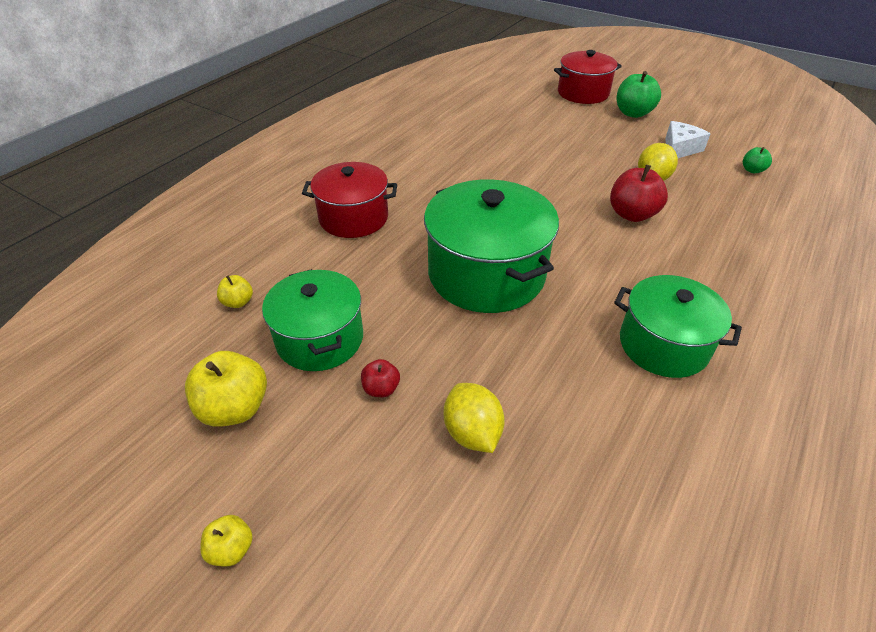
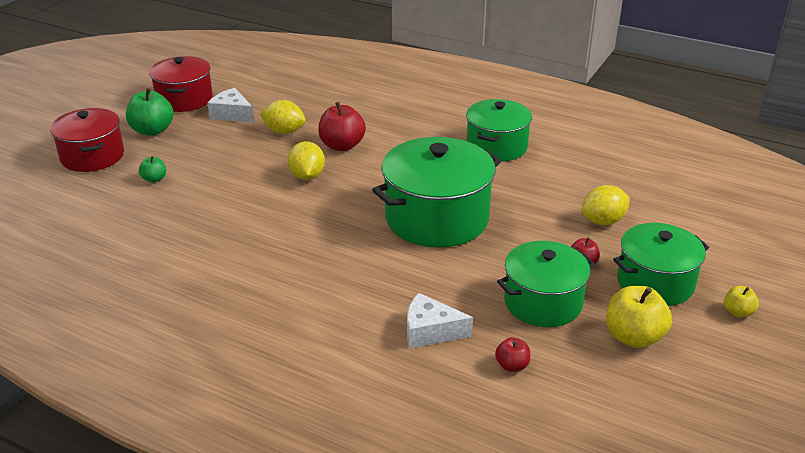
camera: 95 degrees left, 10 degrees down
yellow apple [217,275,253,308] -> red apple [495,337,530,372]
red pot [302,162,397,238] -> red pot moved to [149,56,213,112]
green apple [743,147,772,173] -> green apple moved to [139,156,166,183]
none -> yellow lemon [288,141,325,180]
none -> white cheese [407,293,473,349]
none -> green pot [613,223,709,306]

